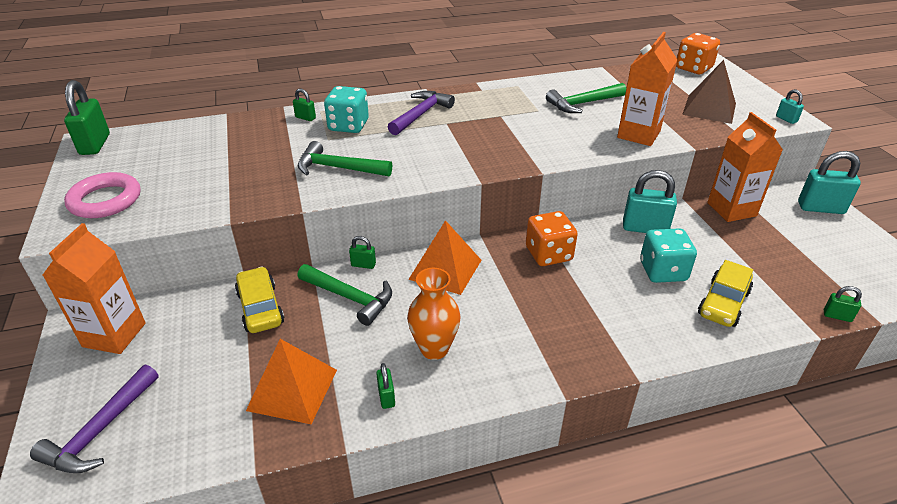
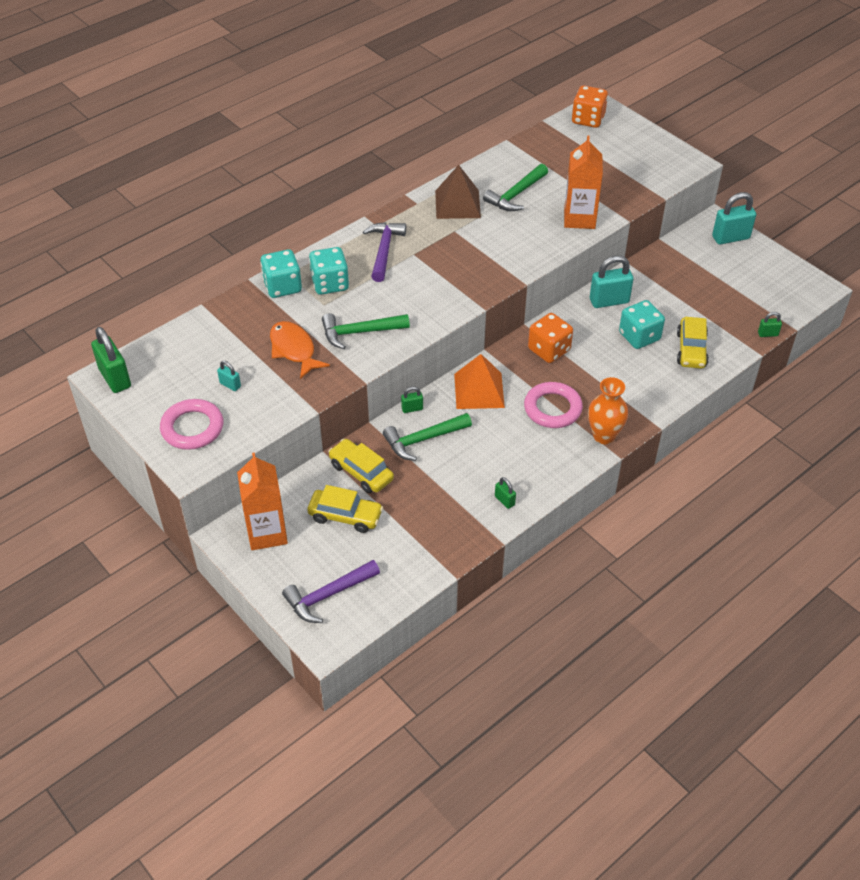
camera: 25 degrees left, 10 degrees up
purple hammer [30,365,159,473] -> purple hammer turned 60 degrees clockwise [282,560,380,623]
orange pyramid [246,339,337,424] -> none
green padlock [293,89,316,121] -> turquoise dice [260,249,302,298]
green hammer [297,264,392,326] -> green hammer turned 150 degrees clockwise [383,413,472,461]
orange vase [407,268,461,360] -> orange vase moved to [588,377,628,444]
brown pyramid [682,60,736,124] -> brown pyramid moved to [435,165,481,219]
orange carton [707,112,783,222] -> none
turquoise padlock [776,89,804,124] -> turquoise padlock moved to [217,361,241,391]
none -> orange fish [270,321,330,379]
none -> yellow car [307,485,383,533]
none -> pink ring [524,382,583,428]

